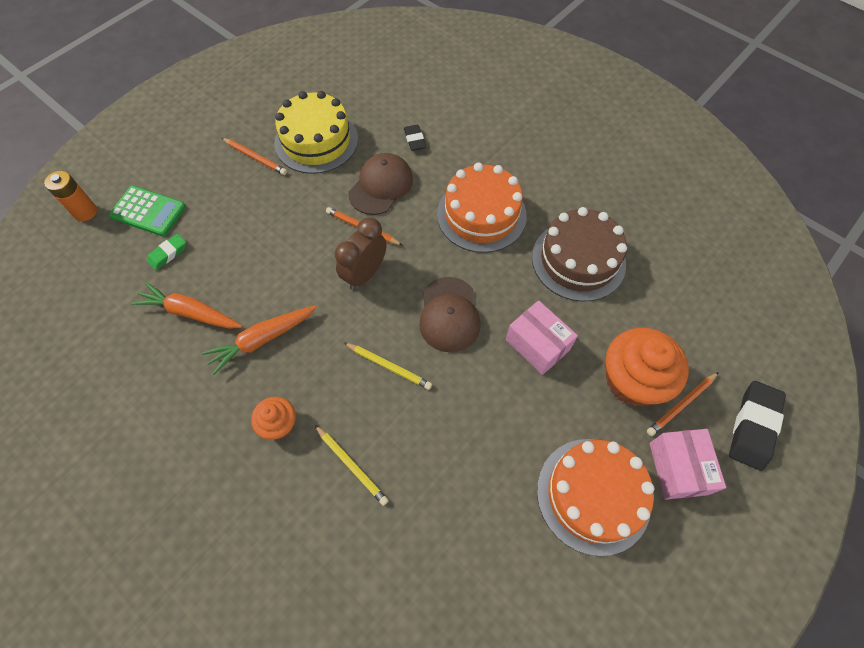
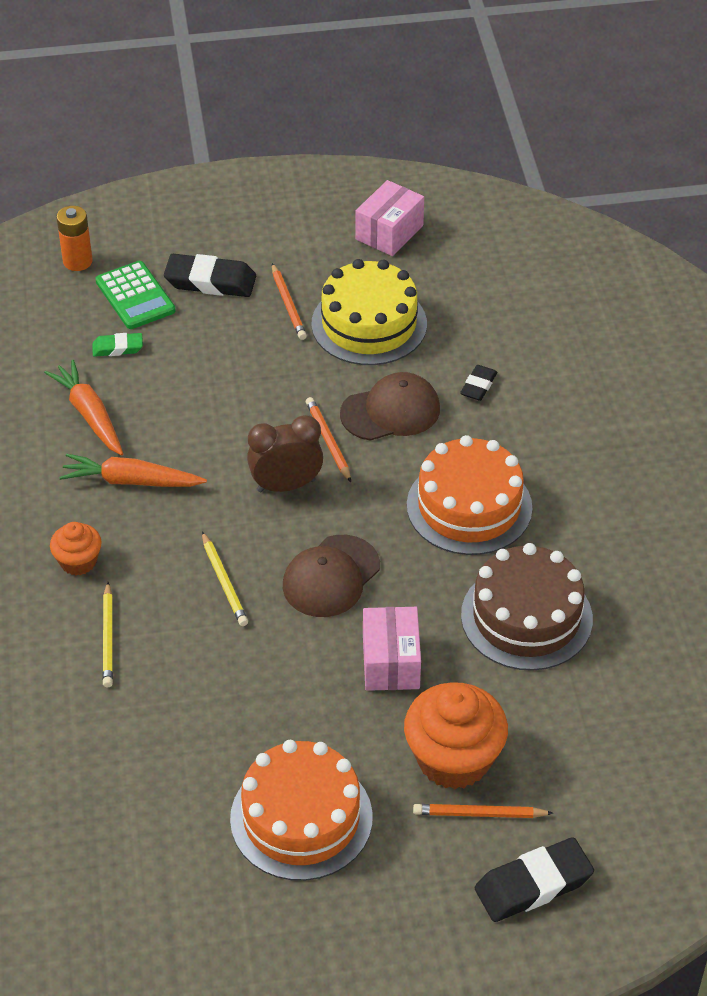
camera: 40 degrees right, 15 degrees down
pink box [650,429,726,500] -> pink box moved to [356,180,424,256]
none -> black eraser [164,254,256,297]

